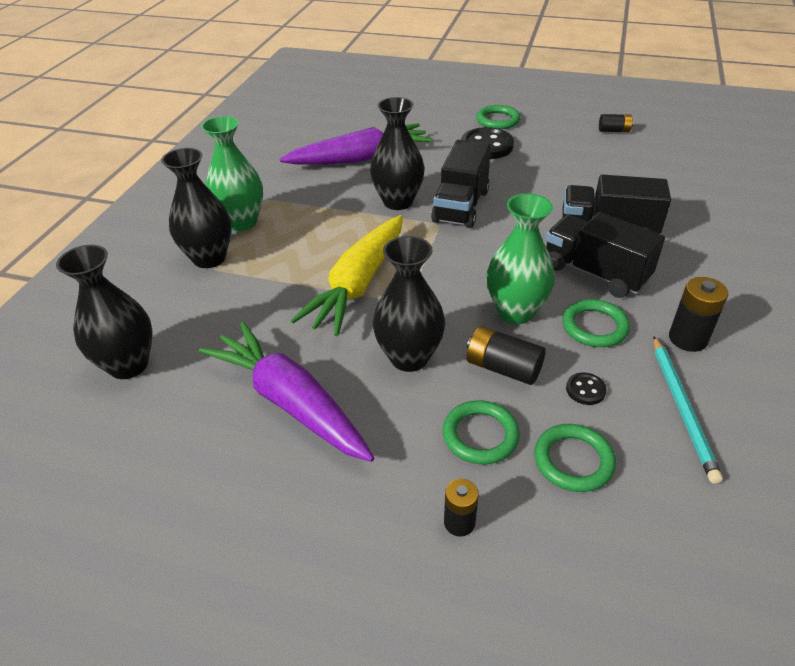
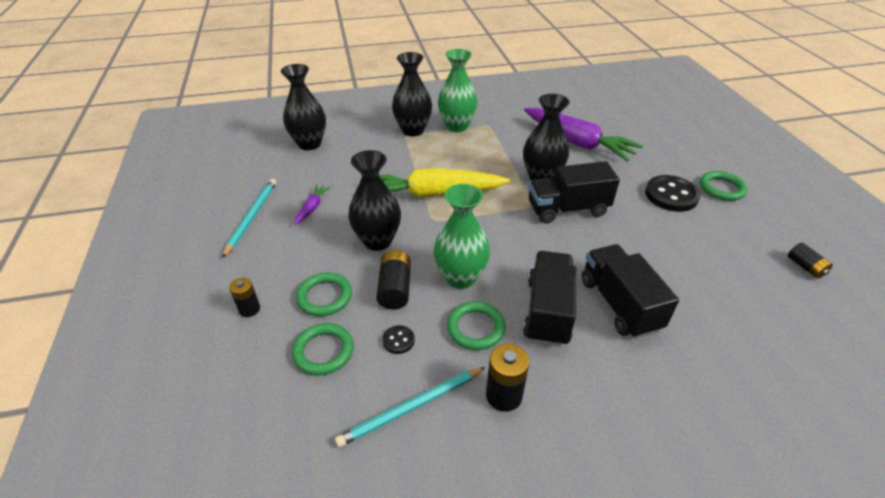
camera: 60 degrees right, 0 degrees up
purple carrot [199,322,374,462] -> purple carrot [295,184,331,225], size x0.43
none -> turquoise pencil [222,179,276,258]

